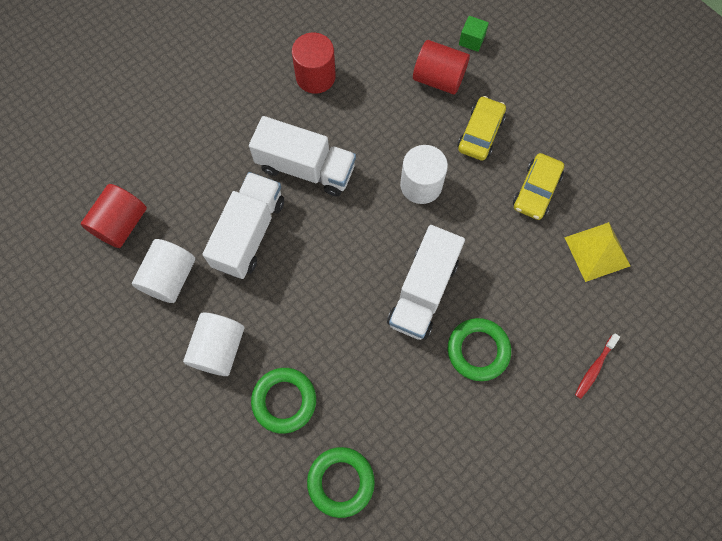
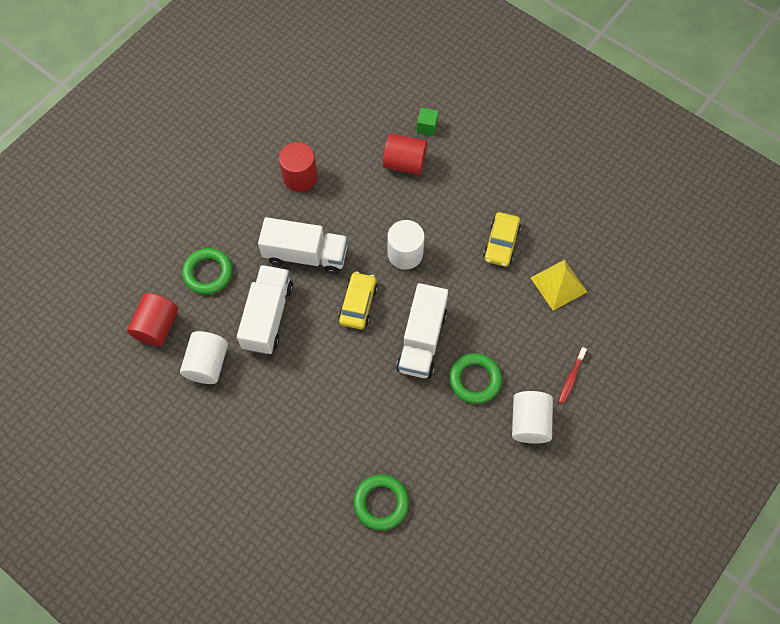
camera: 10 degrees left, 5 degrees down
white cylinder [183,313,244,376] -> white cylinder moved to [512,391,553,444]
green ring [251,368,316,434] -> green ring moved to [182,248,233,295]
yellow car [457,96,506,161] -> yellow car moved to [338,272,378,330]

